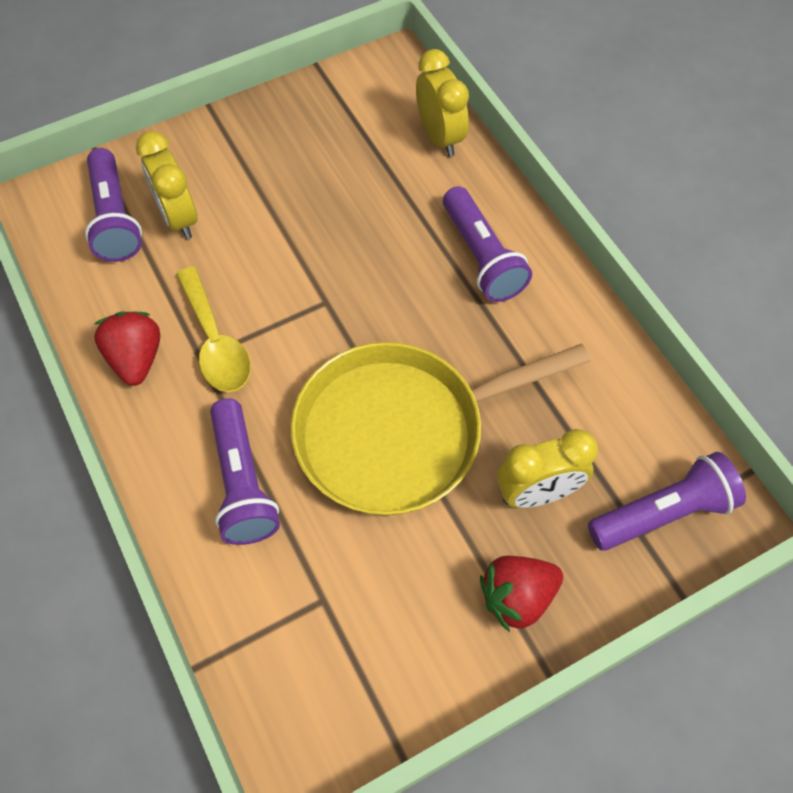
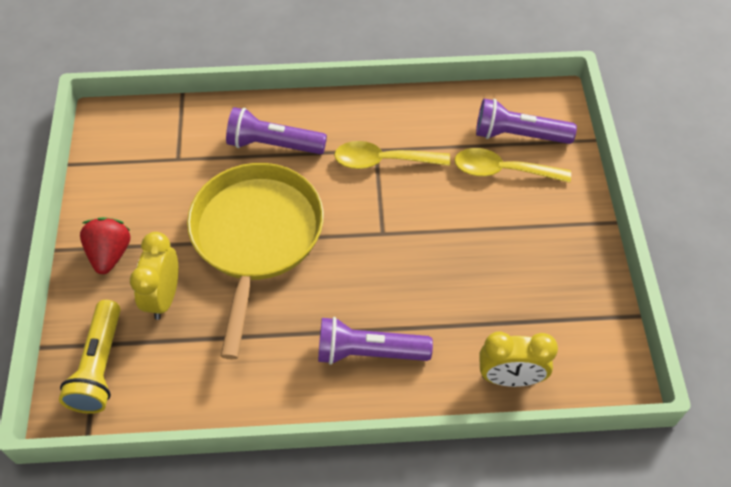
camera: 115 degrees right, 5 degrees down
red strawberry [94,312,160,386] -> none
yellow clock [136,131,198,239] -> yellow spoon [454,148,571,183]
purple flashlight [588,452,746,551] -> yellow flashlight [59,300,121,414]

